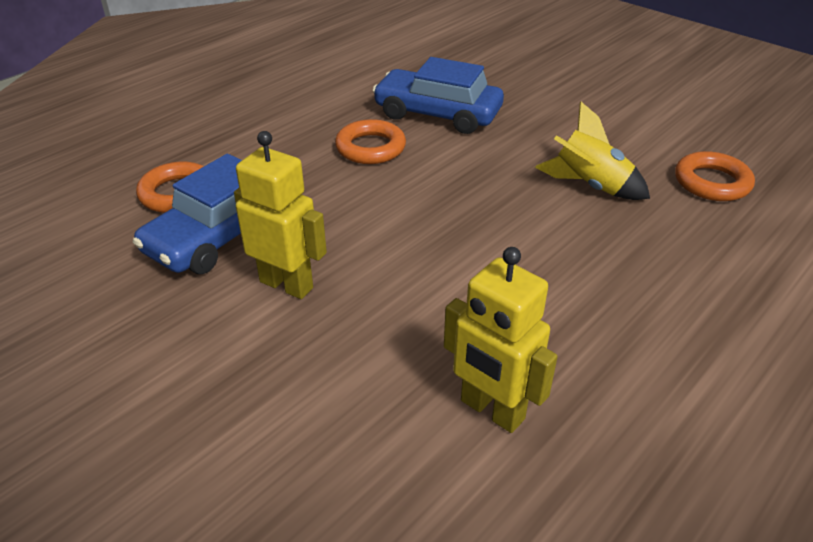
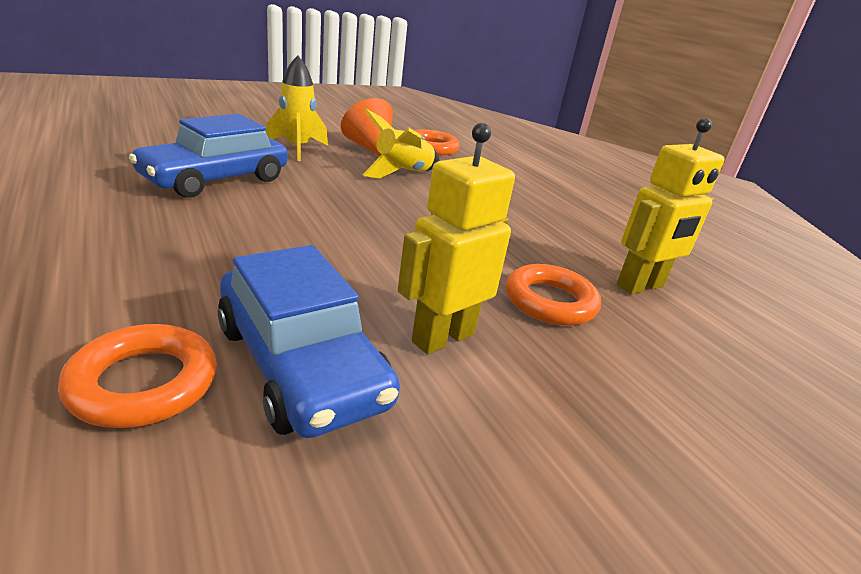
camera: 75 degrees left, 10 degrees down
orange ring [335,119,406,164] -> orange ring moved to [506,264,601,326]
none -> yellow rocket [266,56,328,161]
none -> orange cone [341,98,393,156]

